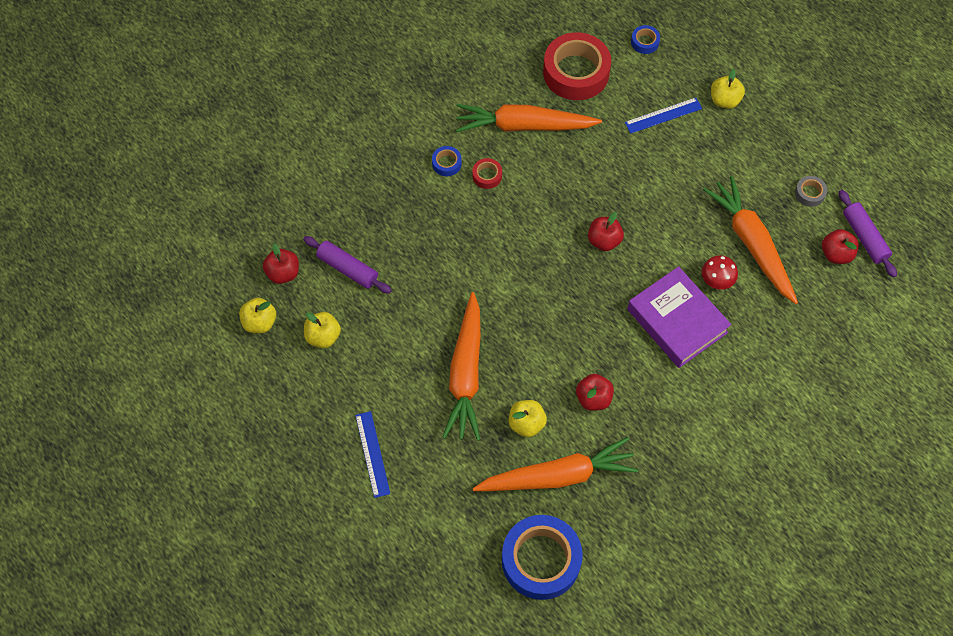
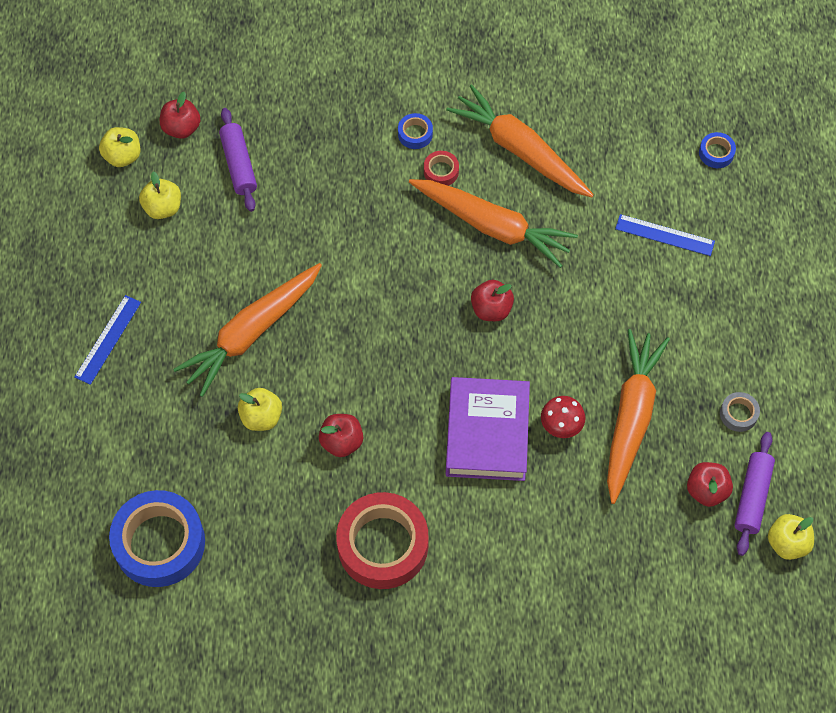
camera: 40 degrees right, 0 degrees up
orange carrot [473,437,638,491] -> orange carrot moved to [409,179,578,268]
red tape [543,32,611,100] -> red tape moved to [336,492,429,589]
yellow apple [711,69,745,109] -> yellow apple moved to [768,514,814,560]

